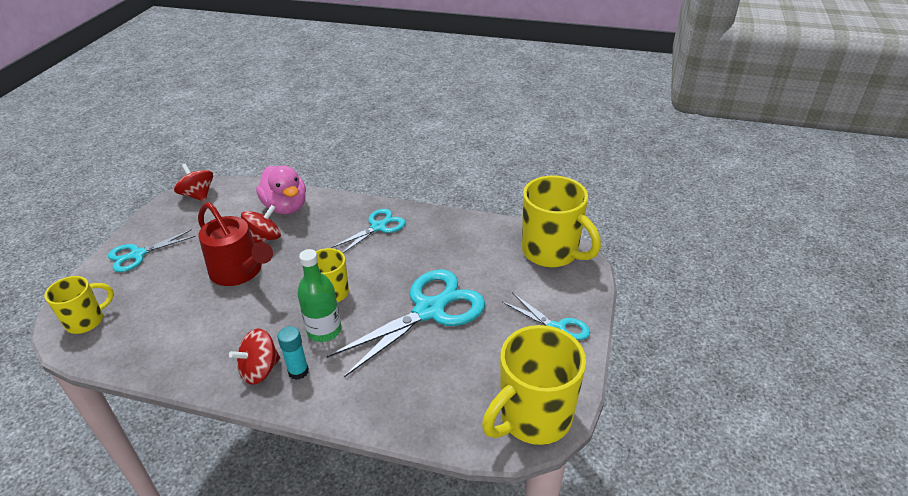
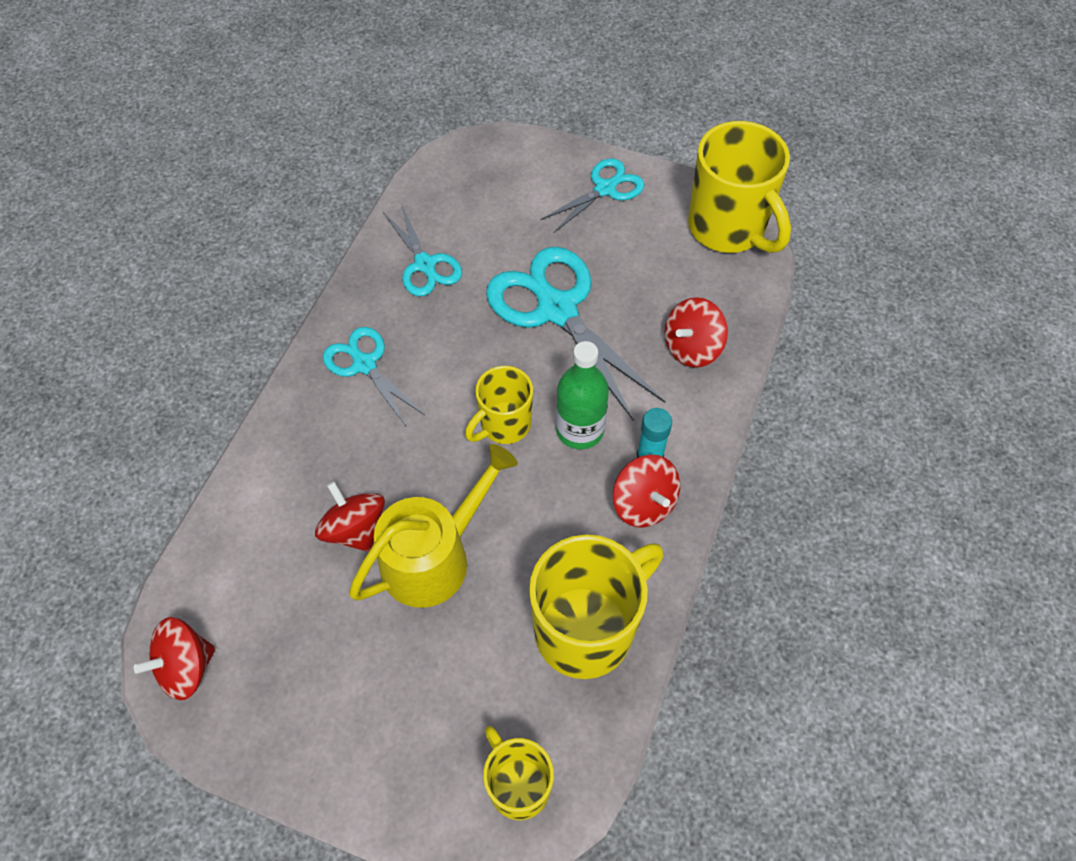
camera: 85 degrees left, 20 degrees up
turquoise scissors [108,229,196,272] -> turquoise scissors moved to [383,204,462,296]
red watering can [198,202,273,286] -> yellow watering can [349,444,518,608]
pink duck [256,165,306,214] -> none
yellow mug [522,176,601,267] -> yellow mug moved to [529,535,664,679]
none -> red spinning top [665,297,728,367]

